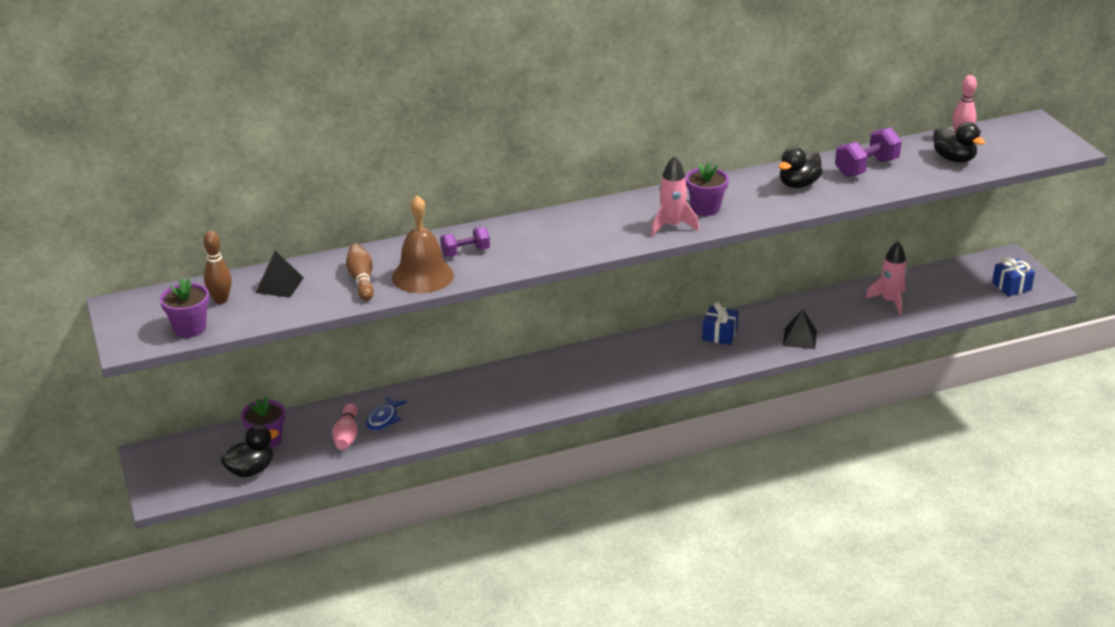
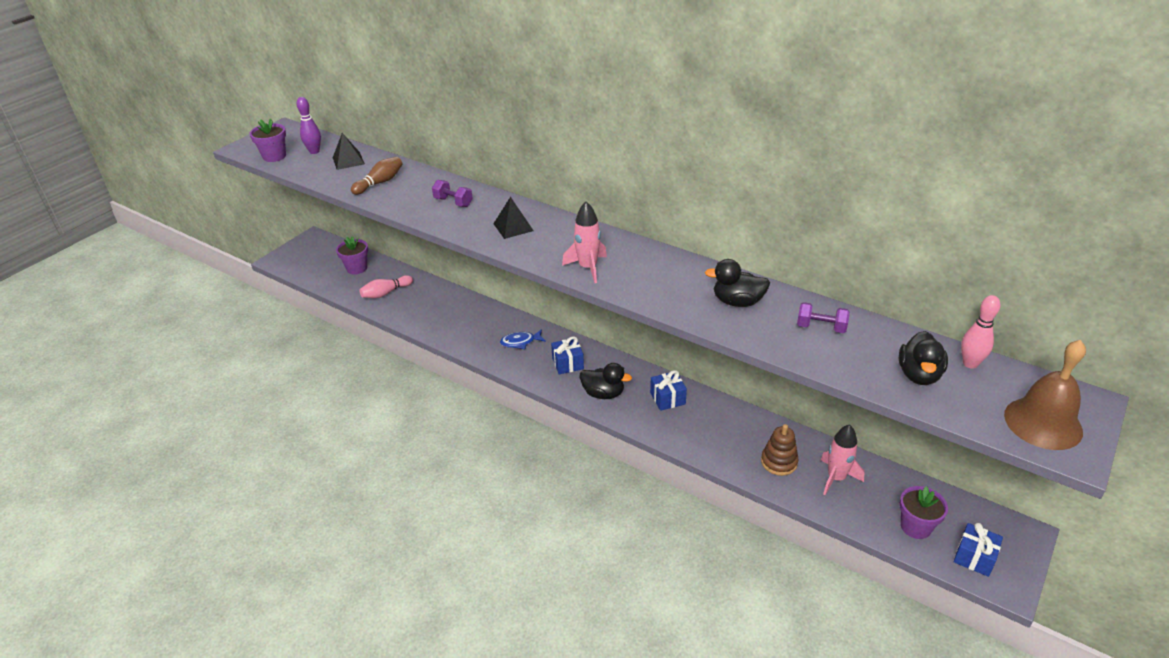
camera: 55 degrees right, 5 degrees up
brown bowling pin [203,231,232,304] -> purple bowling pin [297,97,321,154]
black duck [220,425,279,477] -> black duck moved to [580,363,632,399]
blue fish [366,396,407,431] -> blue fish moved to [500,329,546,349]
brown bell [392,195,454,293] -> brown bell moved to [1004,340,1086,450]
purple flower pot [686,162,729,216] -> purple flower pot moved to [899,486,948,539]
black pyramid [783,309,817,349] -> black pyramid moved to [493,197,534,239]
purple dumbbell [835,127,902,177] -> purple dumbbell [797,302,850,333], size x0.64
none -> blue gift [551,336,584,375]
none -> brown stacking toy [761,424,798,476]

